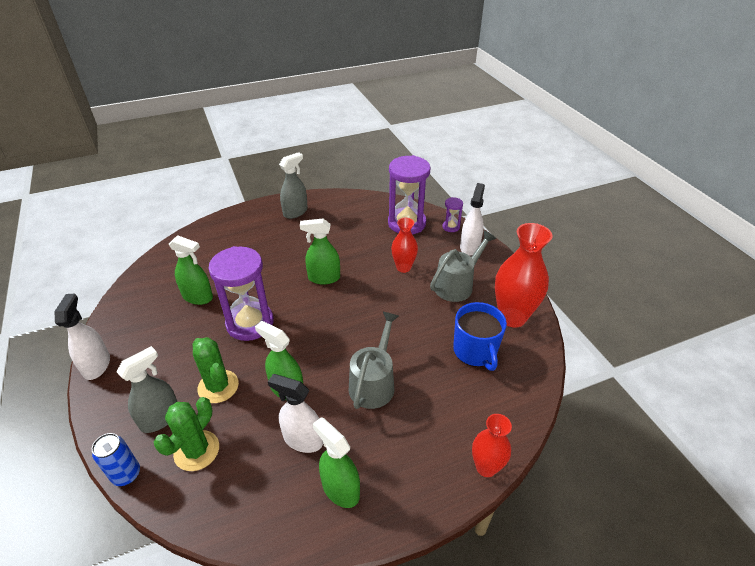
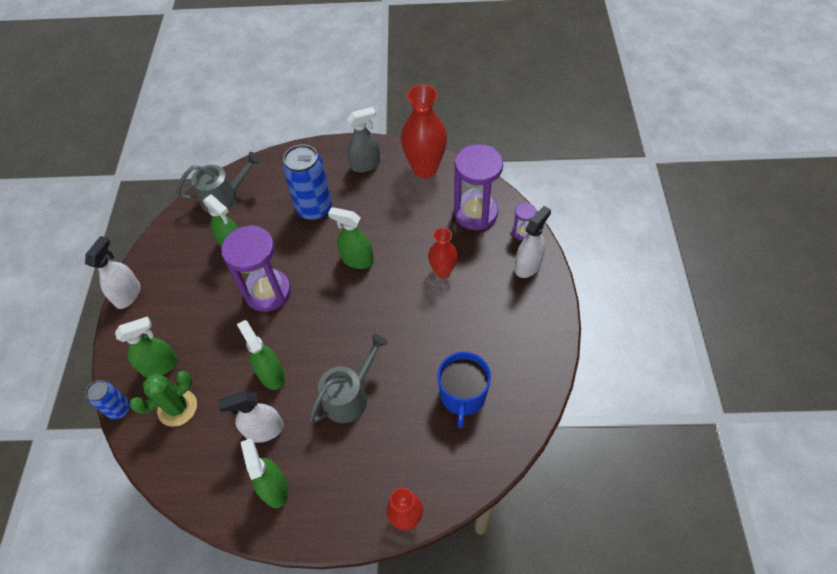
camera: 25 degrees right, 15 degrees up
grey spray bottle [117,346,178,433] -> green spray bottle [115,316,178,378]
green cactus [192,337,239,403] -> none
white spray bottle [268,374,323,453] -> white spray bottle turned 60 degrees counterclockwise [218,391,284,443]
grey watering can [430,230,496,302] -> grey watering can moved to [176,152,261,213]
red vase [495,223,553,327] -> red vase moved to [401,85,447,178]
none -> blue can [283,144,332,221]

